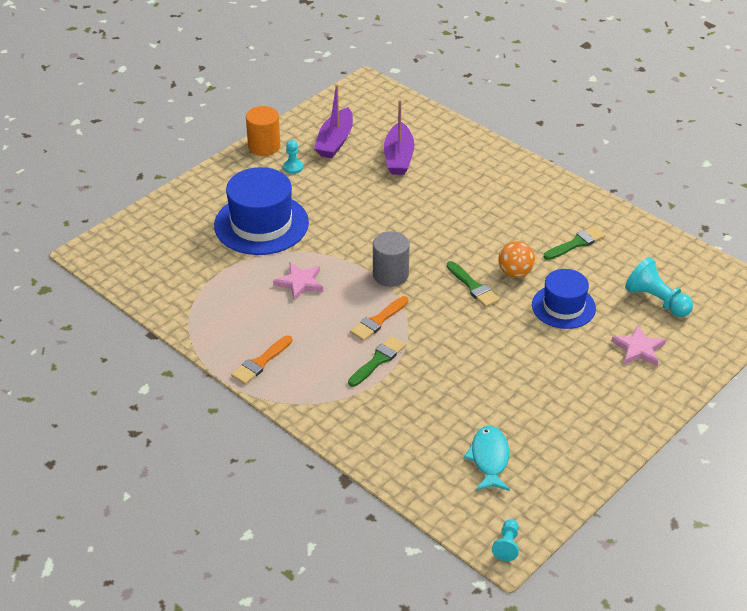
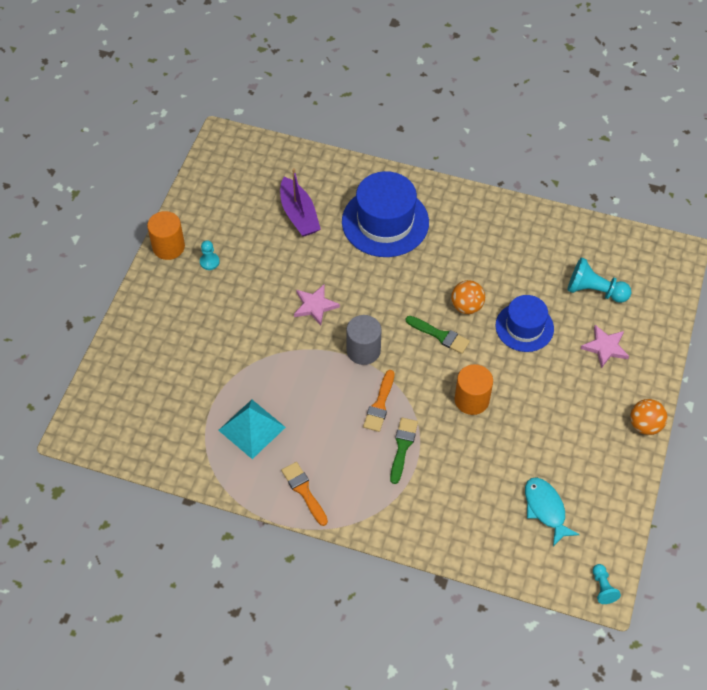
camera: 25 degrees left, 15 degrees up
blue hat [214,167,309,255] -> blue hat moved to [342,171,429,257]
orange brush [231,335,292,384] -> orange brush turned 135 degrees clockwise [281,462,328,526]
pink star [273,262,323,301] -> pink star moved to [294,285,340,326]
purple boat [314,84,353,158] -> none
green brush [544,226,605,260] -> none
none -> turquoise pyramid [218,400,286,459]
none -> orange cylinder [454,364,493,415]
none -> orange ball [630,399,667,435]

